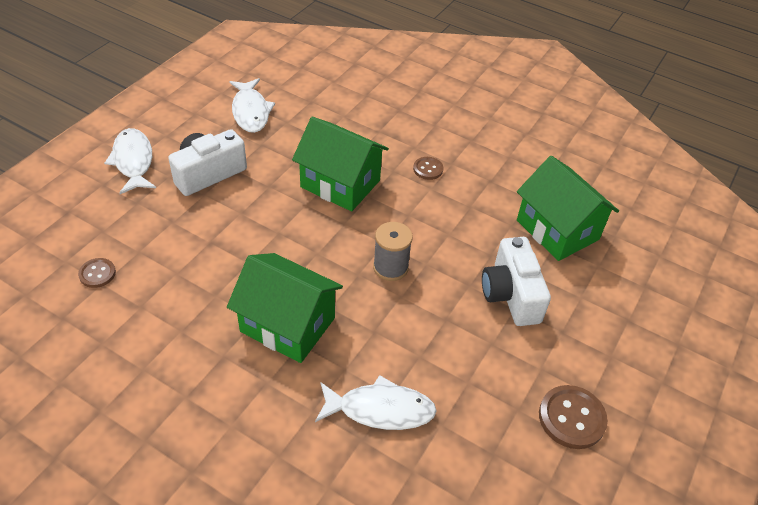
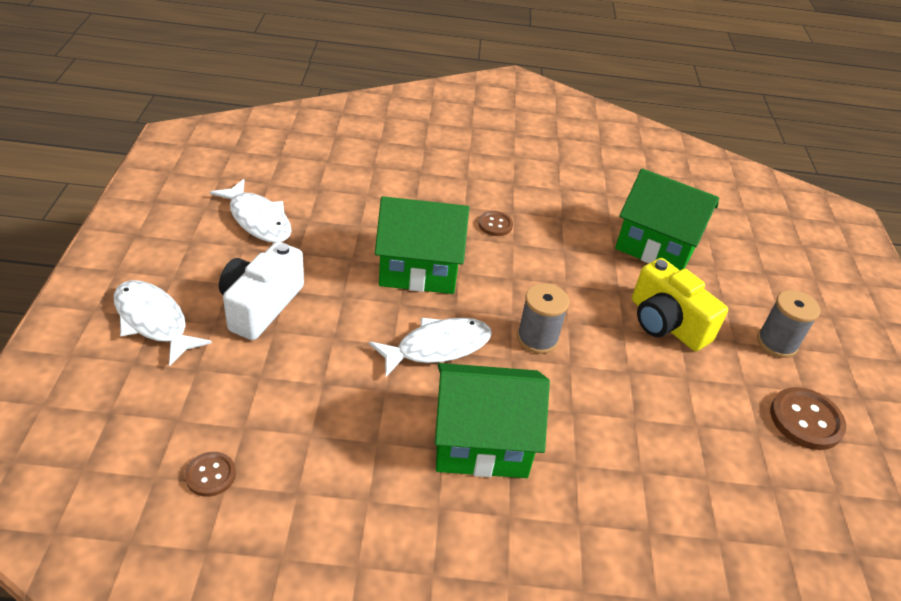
camera: 30 degrees left, 5 degrees down
white fish [315,375,437,430] -> white fish moved to [369,318,492,378]
white camera [482,237,551,326] -> yellow camera [632,258,728,351]
none -> grey spool [757,290,820,358]

